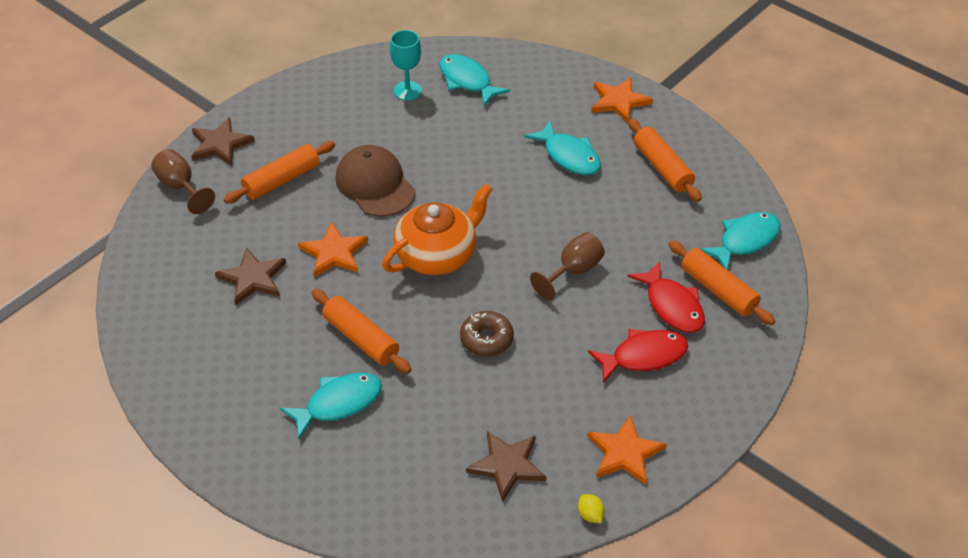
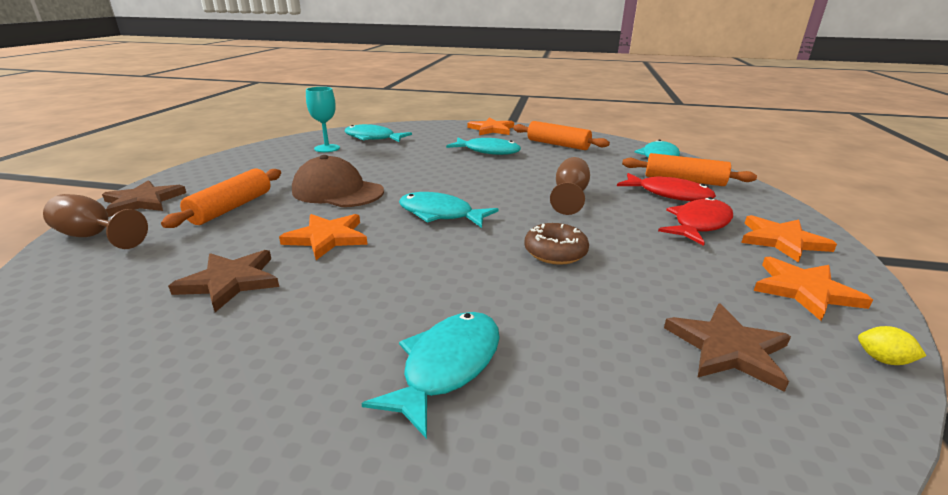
camera: 30 degrees left, 20 degrees down
orange rolling pin [312,289,411,373] -> none
orange teapot [382,184,493,275] -> turquoise fish [399,192,499,228]
none -> orange star [741,215,837,263]

